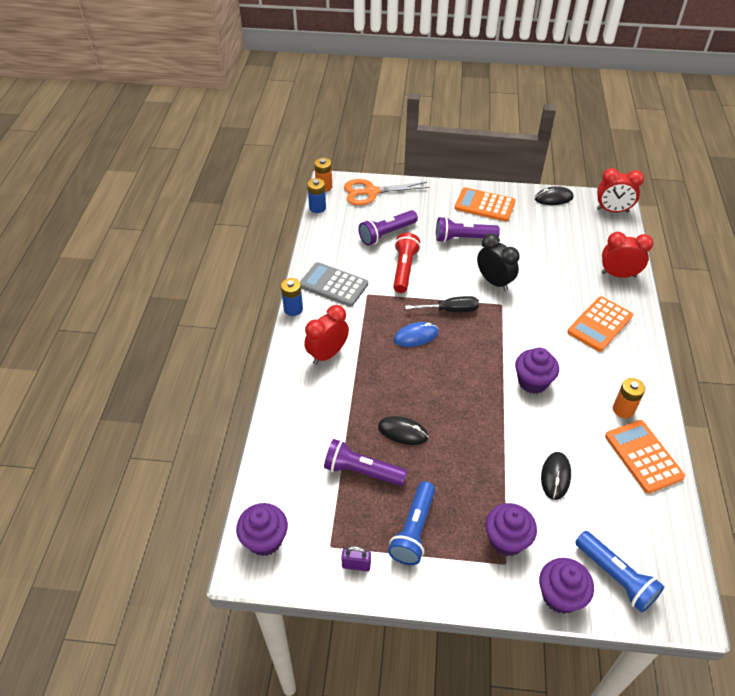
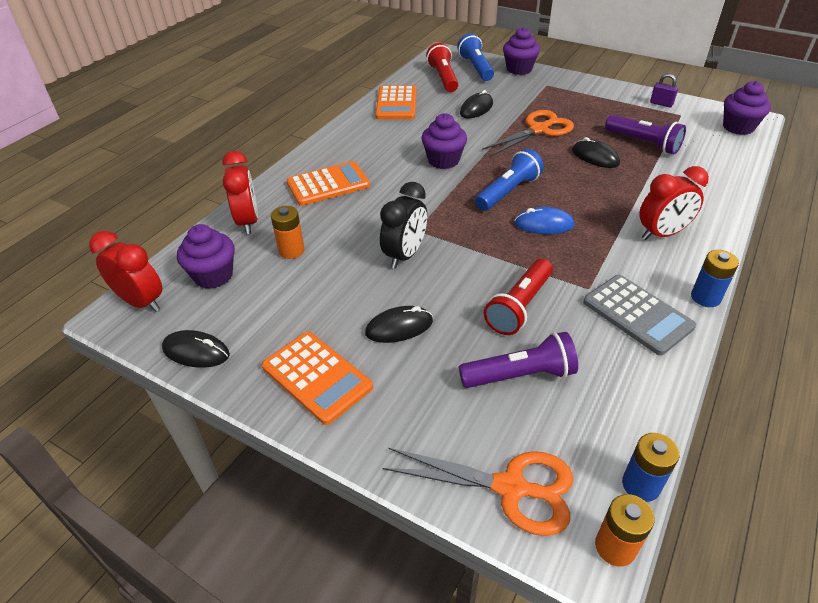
camera: 155 degrees left, 5 degrees down
blue flashlight [388,481,435,565] -> blue flashlight moved to [475,149,544,211]
black screwdriver [405,296,479,312] -> none
purple flashlight [436,217,500,242] -> black mouse [365,306,433,343]
black clock [477,233,520,291] -> black clock turned 135 degrees counterclockwise [380,182,427,269]
purple cupcake [485,503,537,556] -> purple cupcake moved to [177,224,235,289]
red clock [601,232,653,278] -> red clock turned 135 degrees counterclockwise [222,151,258,234]
orange battery [613,378,645,418] -> orange battery moved to [271,206,305,259]
none -> red flashlight [426,43,458,92]
none -> orange scissors [482,110,574,156]

